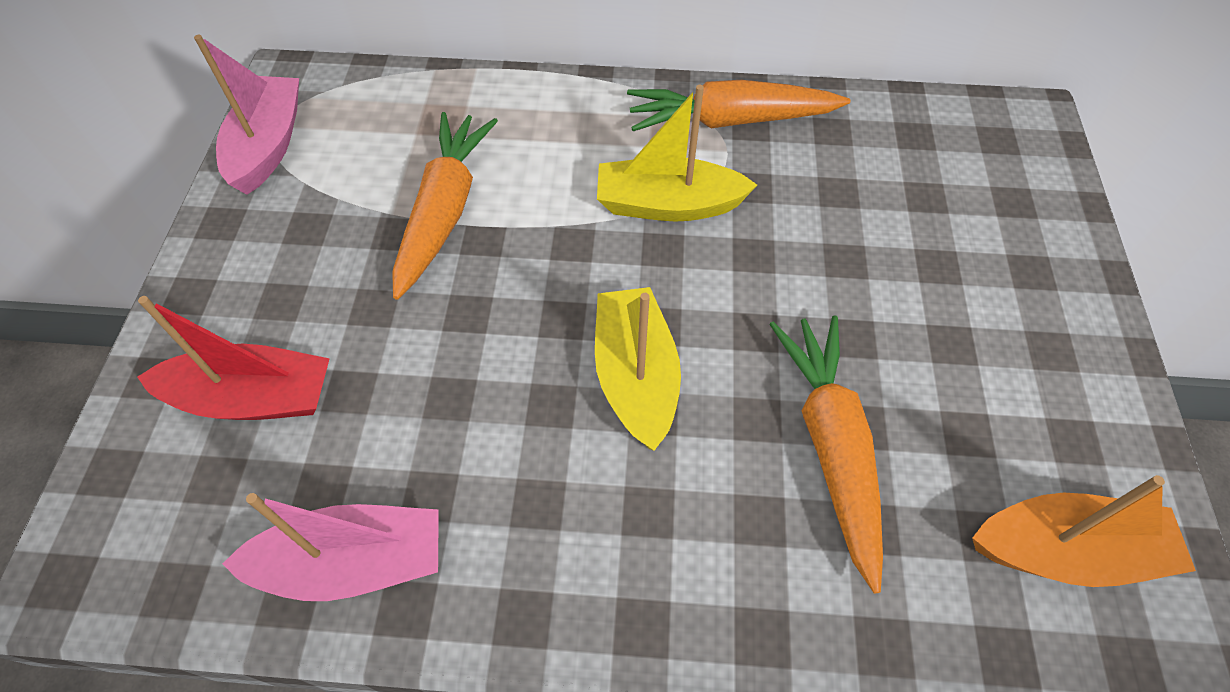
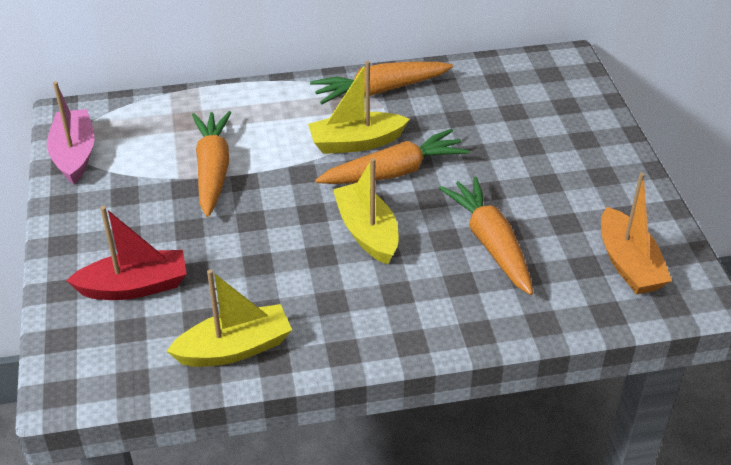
camera: 15 degrees left, 15 degrees down
pink boat [222,493,439,601] -> yellow boat [167,269,292,367]
orange boat [972,475,1196,587] -> orange boat turned 90 degrees clockwise [601,172,672,295]
none -> orange carrot [315,129,470,184]

